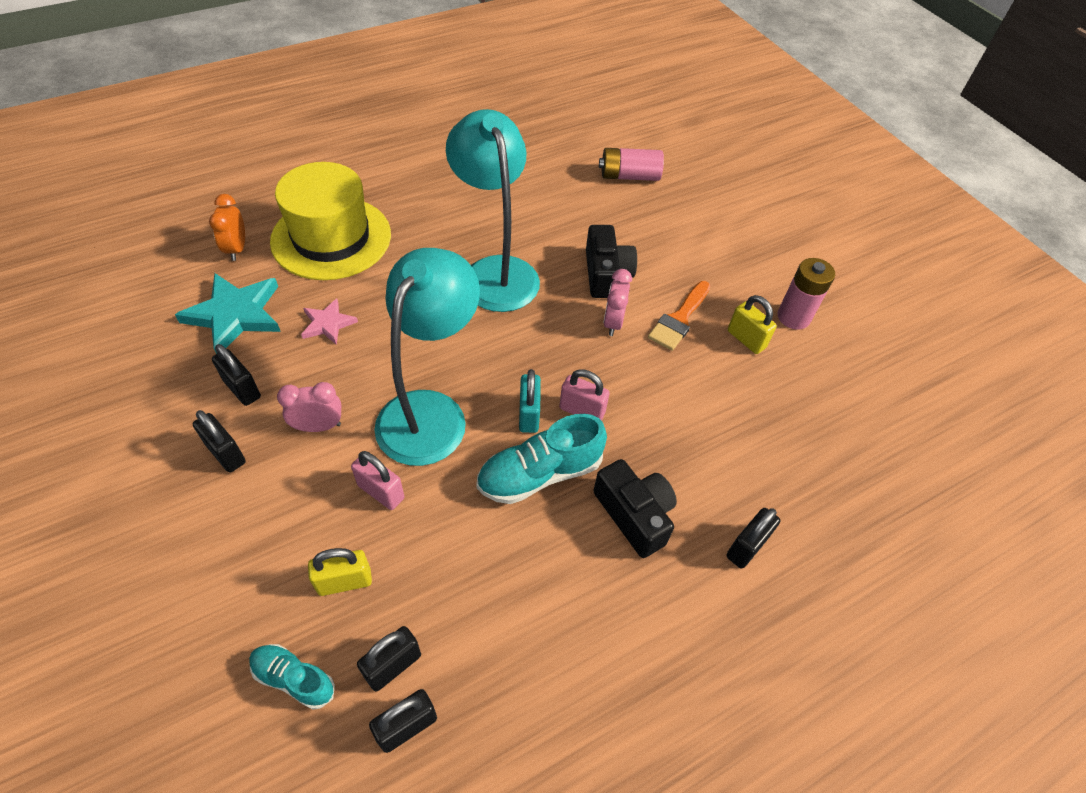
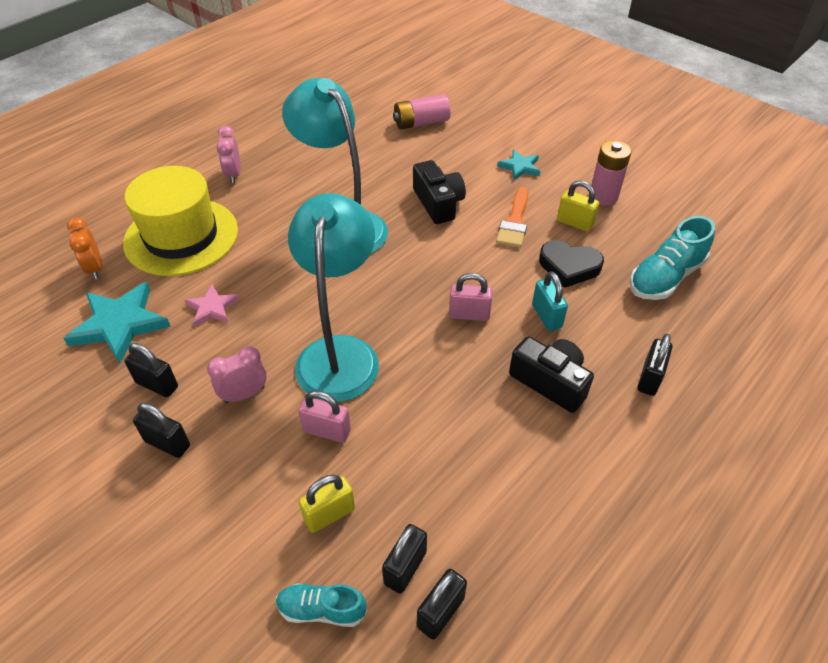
camera: 15 degrees left, 5 degrees down
turquoise shoe [476,414,607,504] -> turquoise shoe moved to [630,216,715,300]
turquoise padlock [519,369,541,433] -> turquoise padlock moved to [532,271,568,331]
pink clock [603,269,632,336] -> pink clock moved to [217,126,240,183]
none -> turquoise star [497,150,540,180]
none -> black heart [539,240,604,288]

